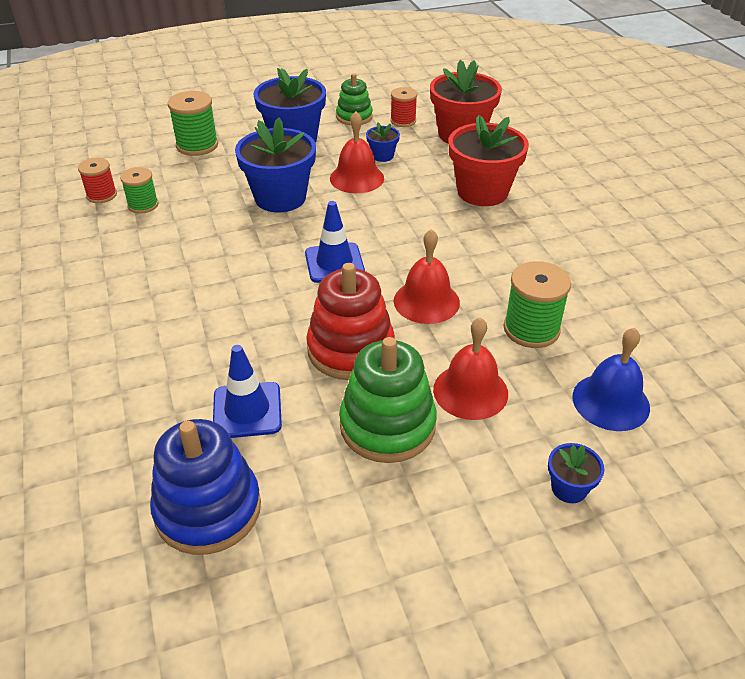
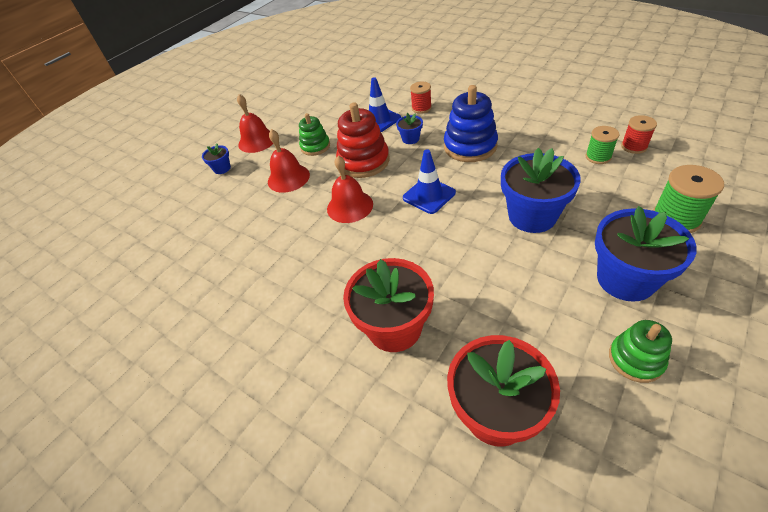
camera: 150 degrees right, 5 degrees up
blue stacking toy [150,419,261,555] -> blue stacking toy moved to [444,85,498,162]
red bell [330,111,384,193] -> red bell moved to [237,94,273,153]
green stacking toy [339,337,437,463] -> green stacking toy [299,113,330,156], size x0.61
blue flower pot [366,122,400,162] -> blue flower pot moved to [396,113,423,144]
red spool [390,87,417,127] -> red spool moved to [410,82,432,114]
green spool [504,261,571,348] -> none
blue bell [573,328,650,431] -> none

